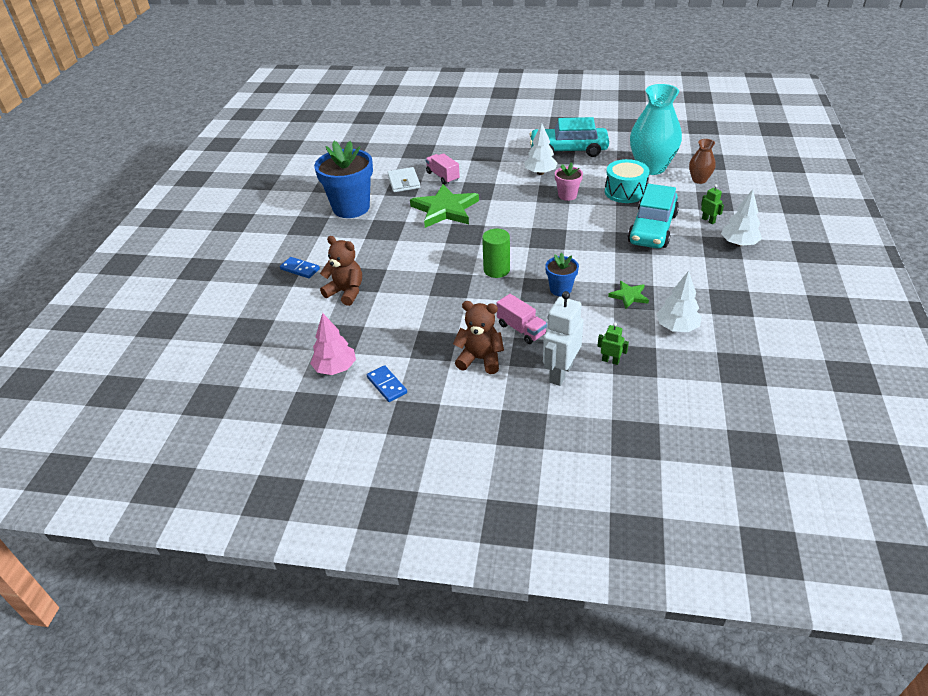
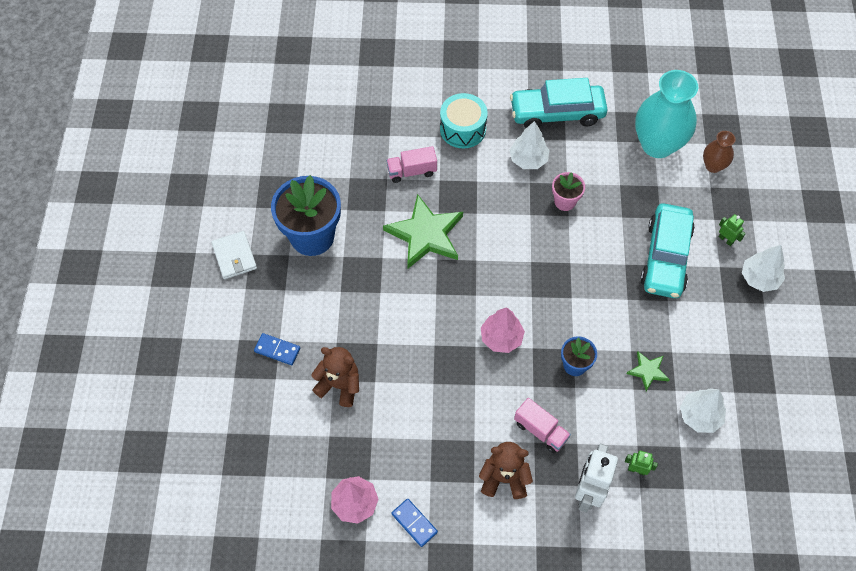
camera: 10 degrees left, 20 degrees up
white wallet [387,167,420,192] -> white wallet moved to [211,231,257,279]
pink truck [425,153,460,185] -> pink truck turned 60 degrees counterclockwise [386,146,437,183]
green cylinder [482,229,510,278] -> pink tree [481,307,525,353]
turquoise drum [605,159,649,203] -> turquoise drum moved to [440,93,488,148]

